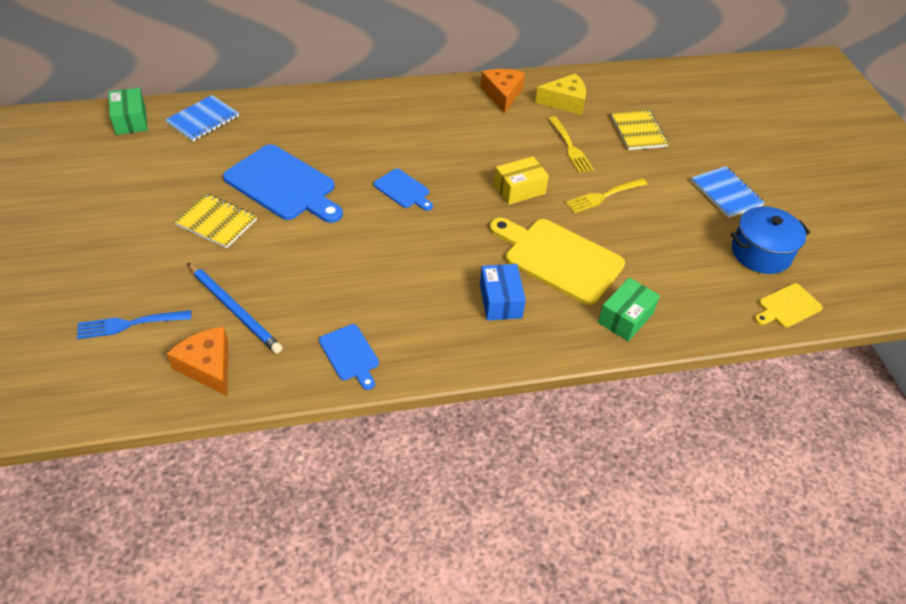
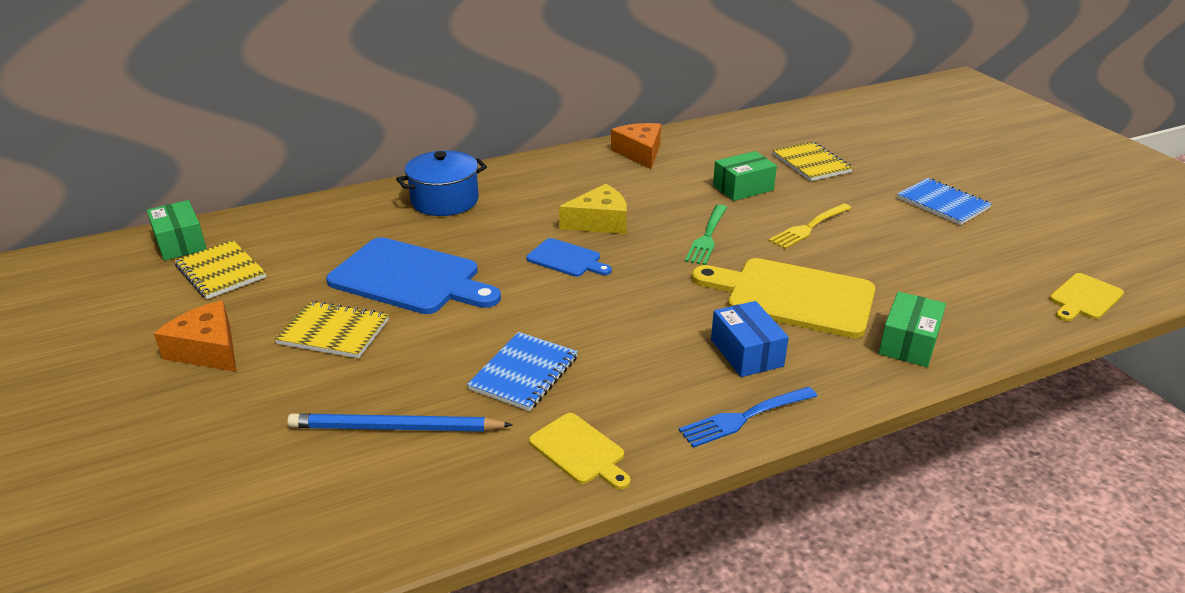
camera: 10 degrees left, 15 degrees down
blue fork [77,310,191,339] -> blue fork moved to [679,386,817,448]
blue notebook [165,95,239,141] -> blue notebook moved to [467,332,578,411]
orange cheese [167,327,228,396] -> orange cheese moved to [154,301,237,372]
blue pencil [188,263,283,354] -> blue pencil turned 150 degrees clockwise [287,413,513,431]
blue cutting board [319,324,379,390] -> yellow cutting board [529,413,631,490]
yellow box [494,156,549,205] -> green fork [685,204,727,265]
yellow cheese [535,73,586,115] -> yellow cheese moved to [559,184,627,234]
yellow fork [548,116,594,173] -> green box [713,151,777,201]
blue pot [731,206,810,274] -> blue pot moved to [396,151,487,216]
none -> yellow notebook [175,240,266,299]

